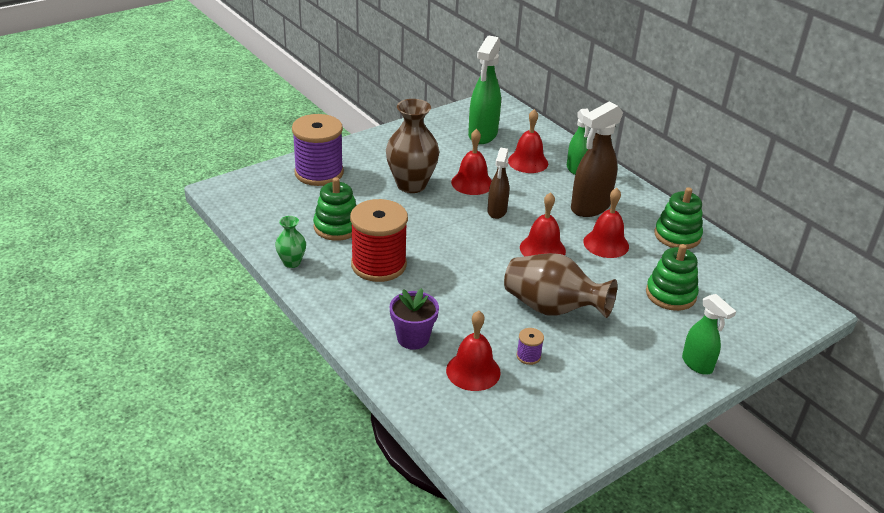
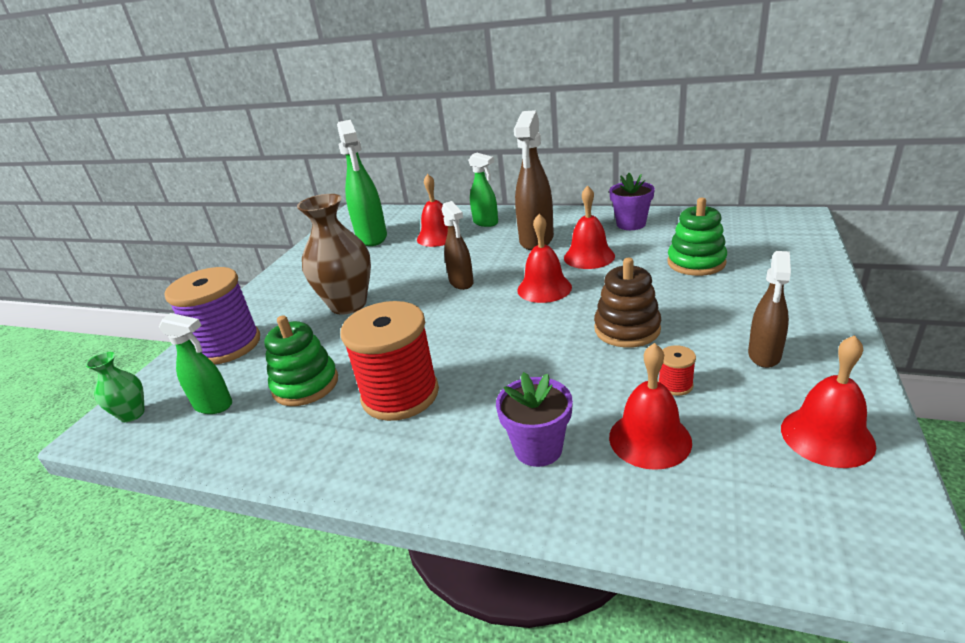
camera: 30 degrees left, 5 degrees down
green vase [275,216,306,268] -> green vase moved to [85,352,145,422]
red bell [451,129,492,195] -> red bell moved to [781,335,876,468]
brown vase [504,253,617,318] -> brown stacking toy [594,258,661,348]
purple spool [516,328,544,365] -> red spool [658,345,696,396]
green stacking toy [655,187,703,249] -> purple flower pot [609,173,655,230]
green spray bottle [682,294,736,375] -> green spray bottle moved to [159,313,232,414]
none -> brown spray bottle [748,251,791,368]

